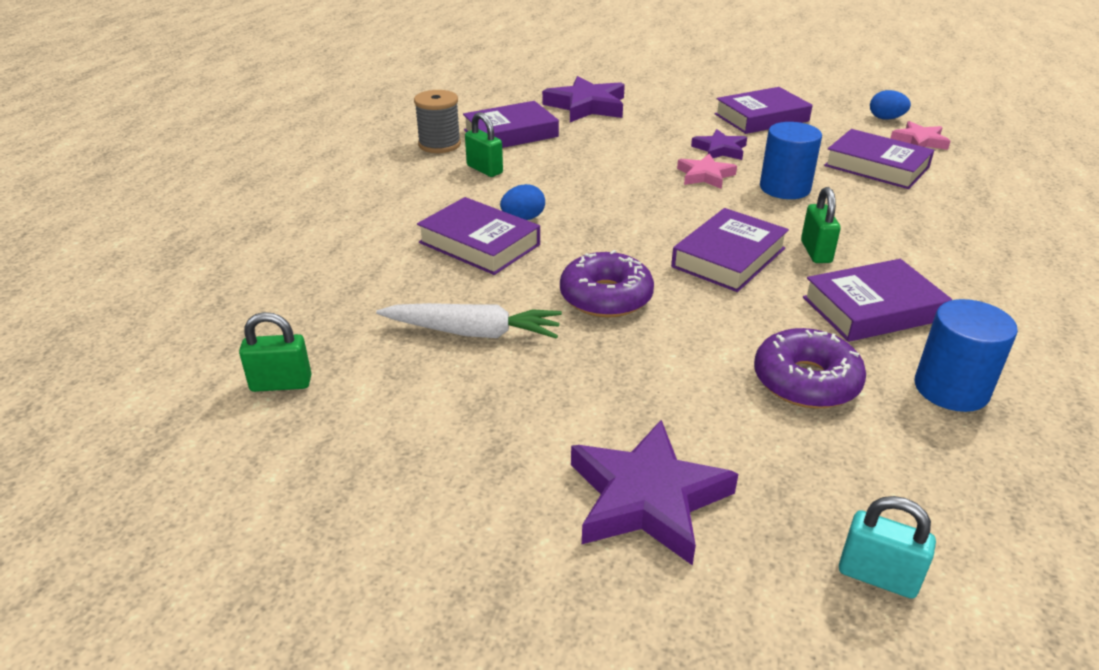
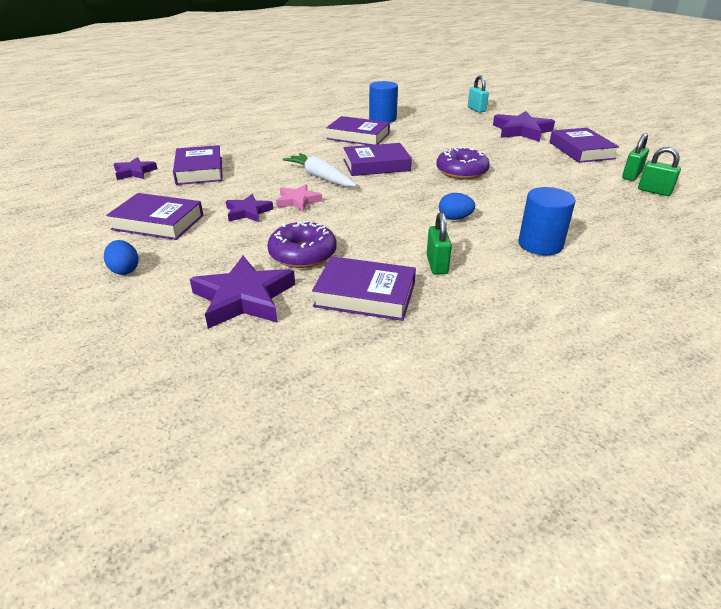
camera: 140 degrees left, 0 degrees up
white carrot [376,303,562,339] -> white carrot moved to [283,153,357,187]
grey spool [414,90,461,153] -> none
purple book [417,197,540,275] -> purple book moved to [550,128,619,163]
purple donut [754,328,866,409] -> purple donut moved to [267,221,337,268]
blue cylinder [760,122,822,199] -> blue cylinder moved to [518,187,576,255]
green padlock [801,187,841,263] -> green padlock moved to [622,133,649,181]
blue egg [870,90,911,120] -> blue egg moved to [104,240,139,275]
pink star [890,121,950,150] -> purple star [114,157,157,180]

